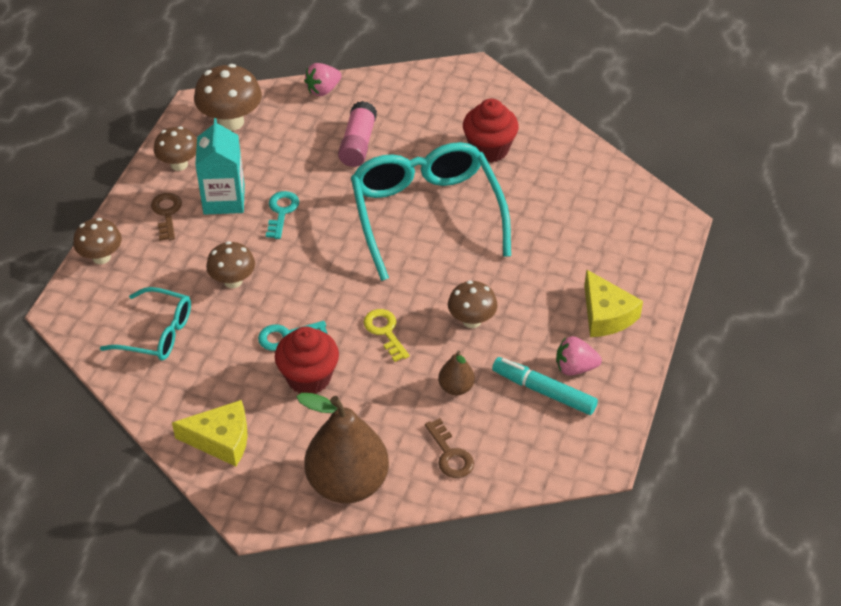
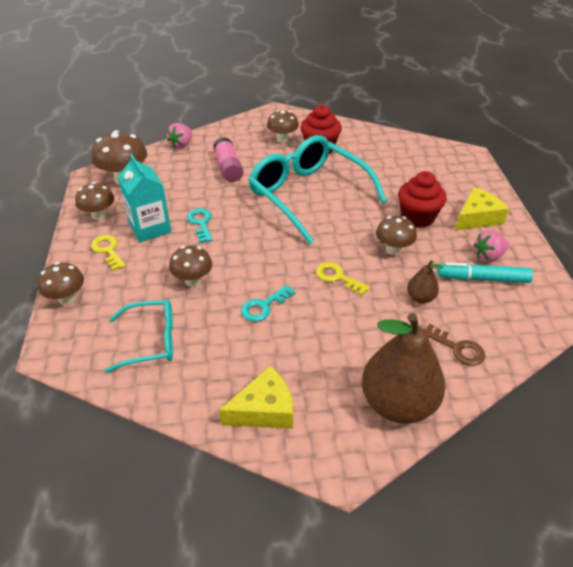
camera: 25 degrees left, 5 degrees down
brown key [151,193,182,241] -> yellow key [91,235,126,271]
red cupcake [275,326,339,394] -> red cupcake moved to [398,171,447,228]
yellow cheese [584,269,643,337] -> yellow cheese turned 75 degrees counterclockwise [455,187,509,230]
none -> brown mushroom [267,110,299,143]

